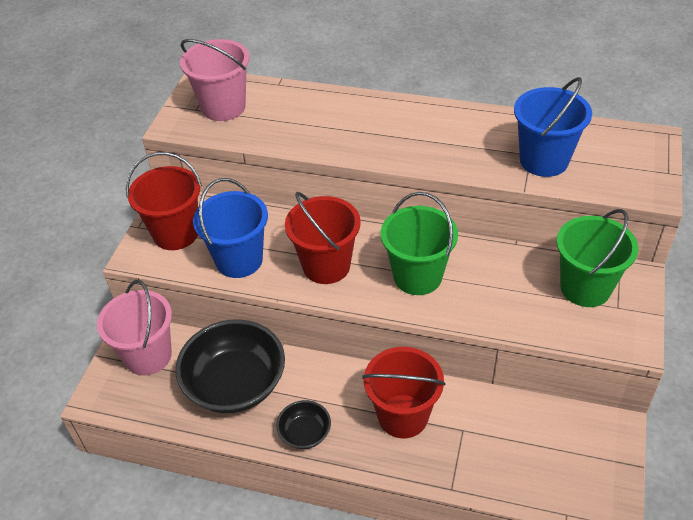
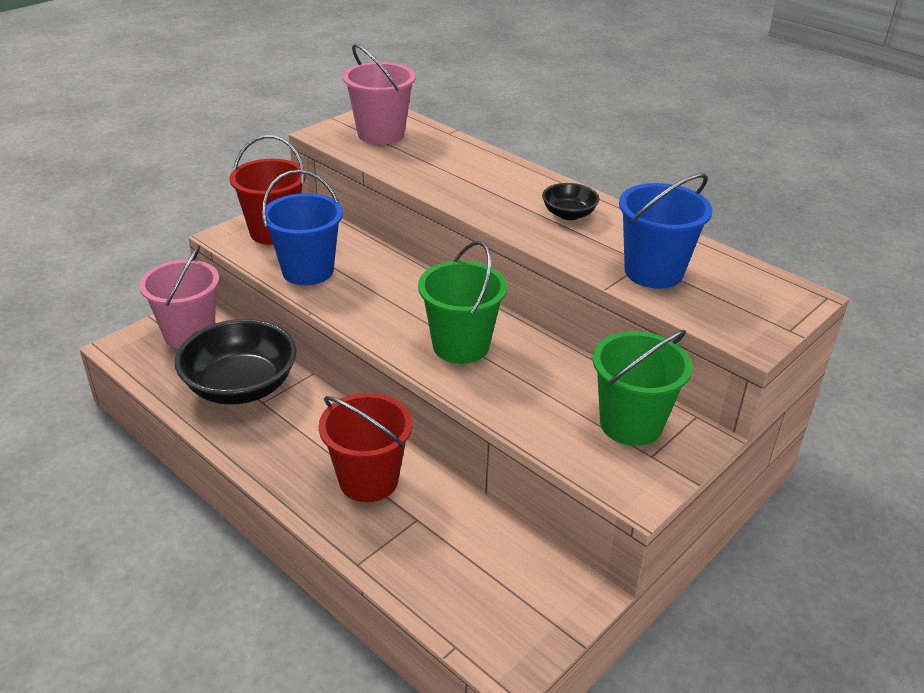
camera: 25 degrees right, 10 degrees down
black bowl [276,400,331,449] -> black bowl moved to [542,183,599,220]
red bucket [285,192,361,284] -> none

